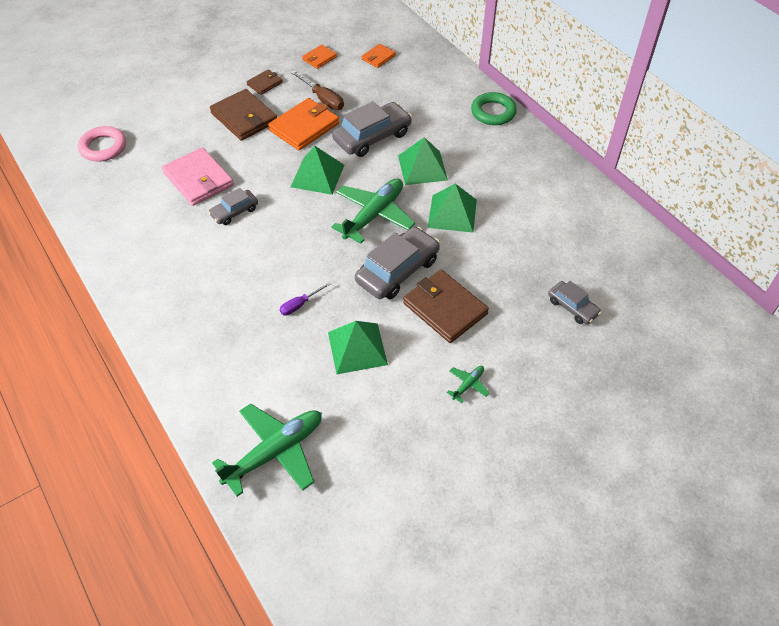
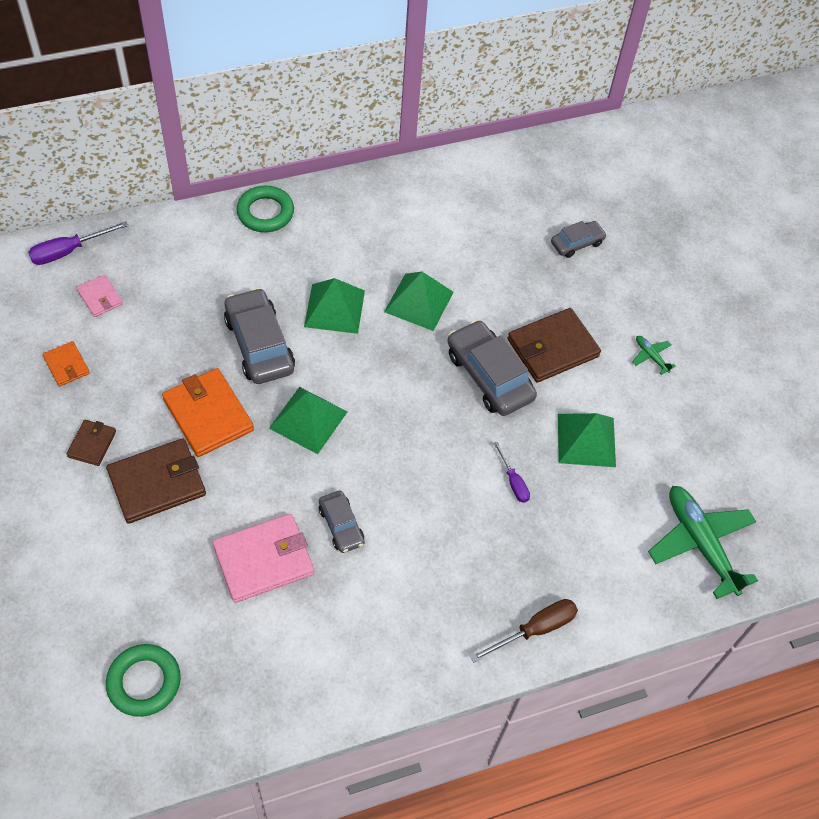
camera: 80 degrees left, 5 degrees up
pink ring [78,126,126,162] -> green ring [106,644,181,717]
brown wallet [247,69,283,95] -> brown wallet turned 45 degrees clockwise [66,420,116,466]
brown screwdriver [290,70,344,110] -> brown screwdriver moved to [470,599,578,662]
green plane [331,178,415,243] -> none
orange wallet [362,44,396,68] -> pink wallet [76,275,123,317]
none -> purple screwdriver [28,221,128,265]

